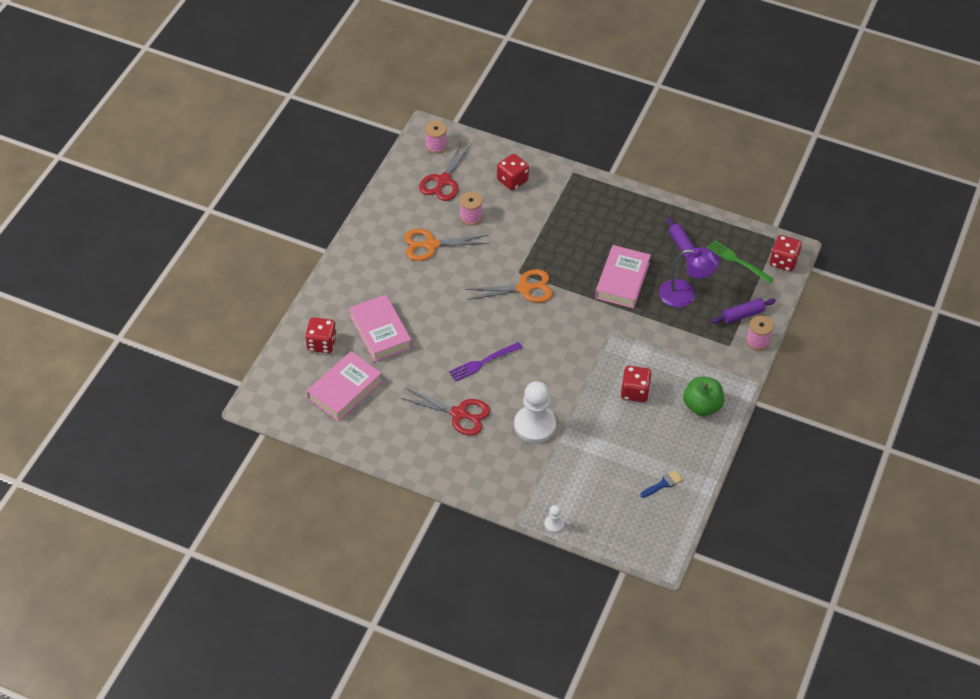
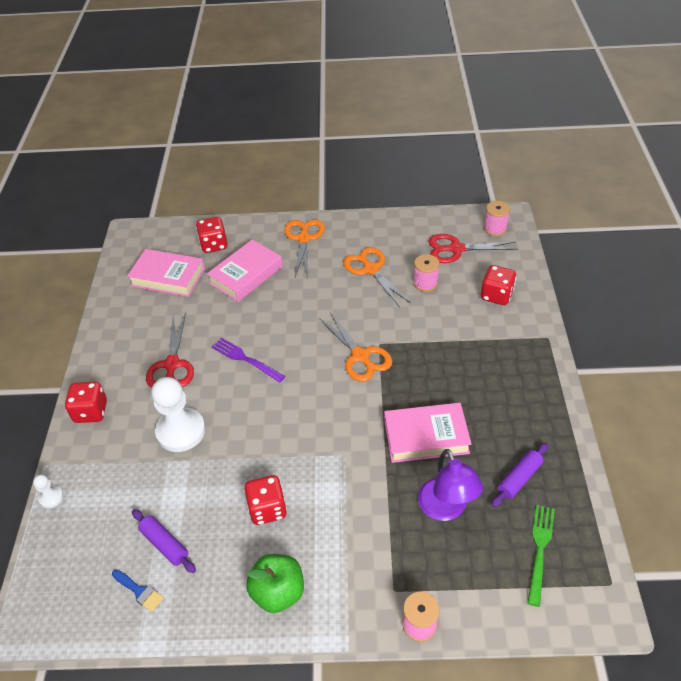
camera: 70 degrees right, 5 degrees down
purple rolling pin [711,298,776,324] -> purple rolling pin moved to [132,509,196,573]
red dice [769,235,802,272] -> red dice moved to [65,382,107,423]
none -> orange scissors [284,219,325,277]

